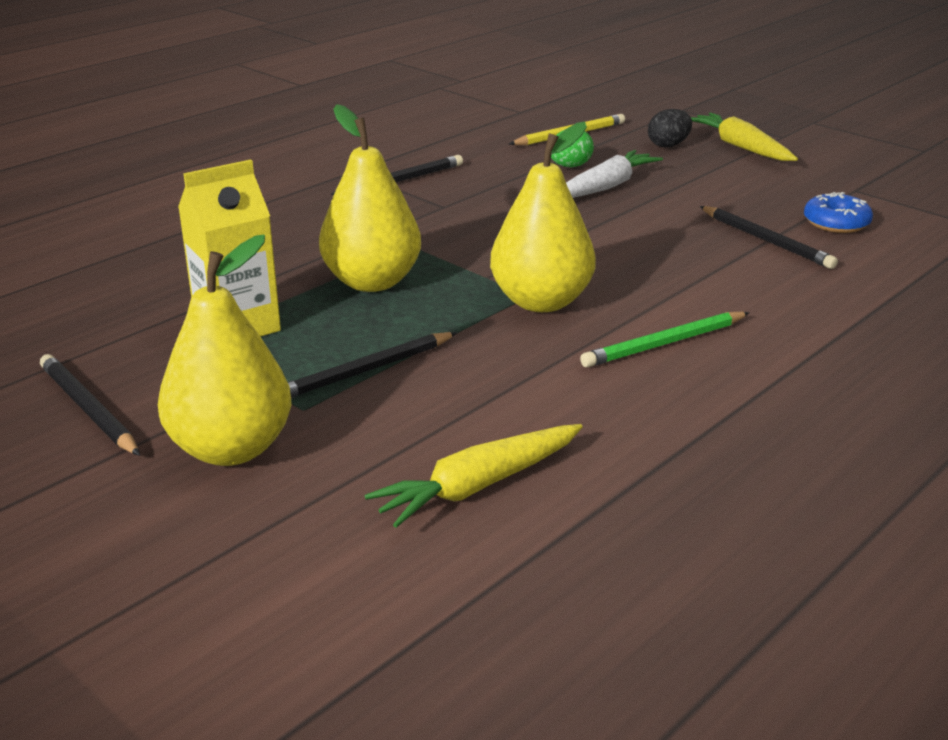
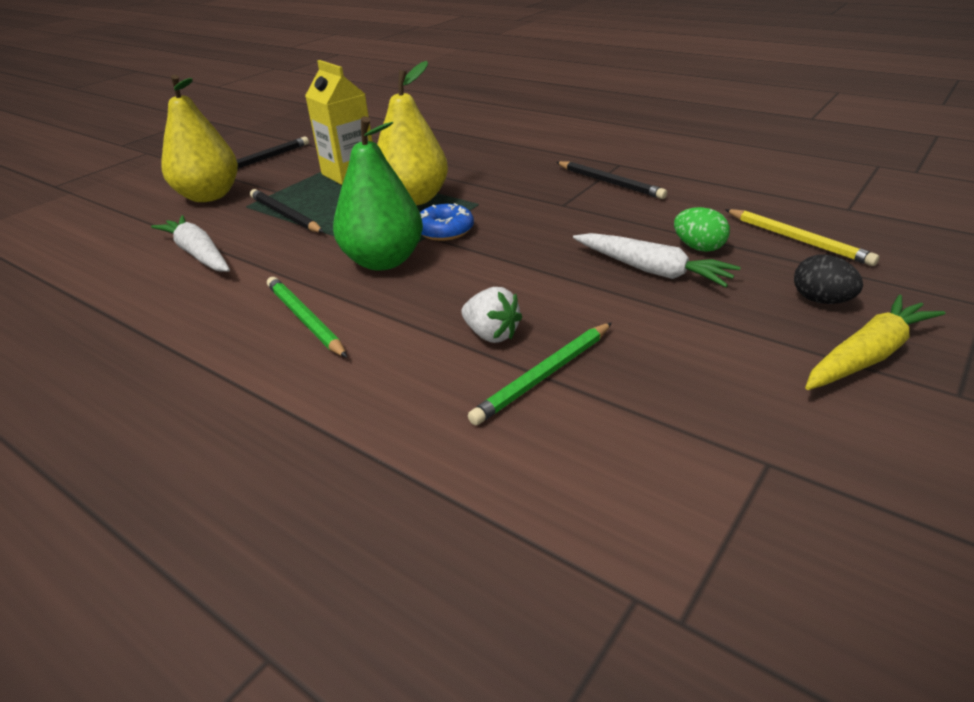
camera: 85 degrees right, 5 degrees up
yellow carrot [364,424,583,528] -> none
yellow pear [490,122,596,312] -> green pear [333,116,423,270]
black pencil [700,206,838,269] -> green pencil [468,322,612,425]
blue donut [804,192,873,233] -> blue donut moved to [420,203,474,241]
none -> white carrot [151,215,230,272]
none -> white strawberry [461,287,522,343]

